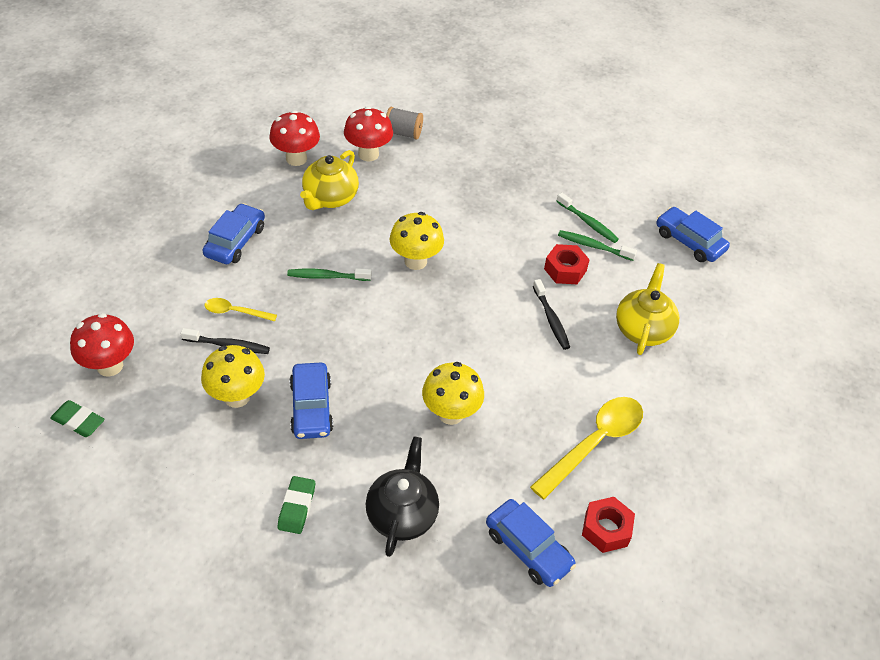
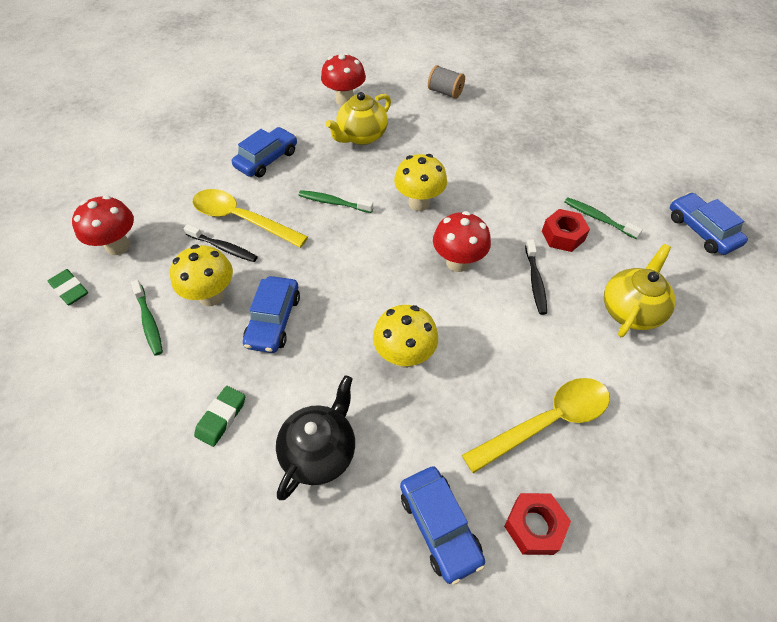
camera: 20 degrees right, 5 degrees up
yellow spoon [204,298,277,321] -> yellow spoon [193,189,308,248], size x1.91
red mushroom [344,106,393,161] -> red mushroom moved to [433,211,491,272]
green toothbrush [556,192,619,243] -> green toothbrush moved to [131,280,163,356]

